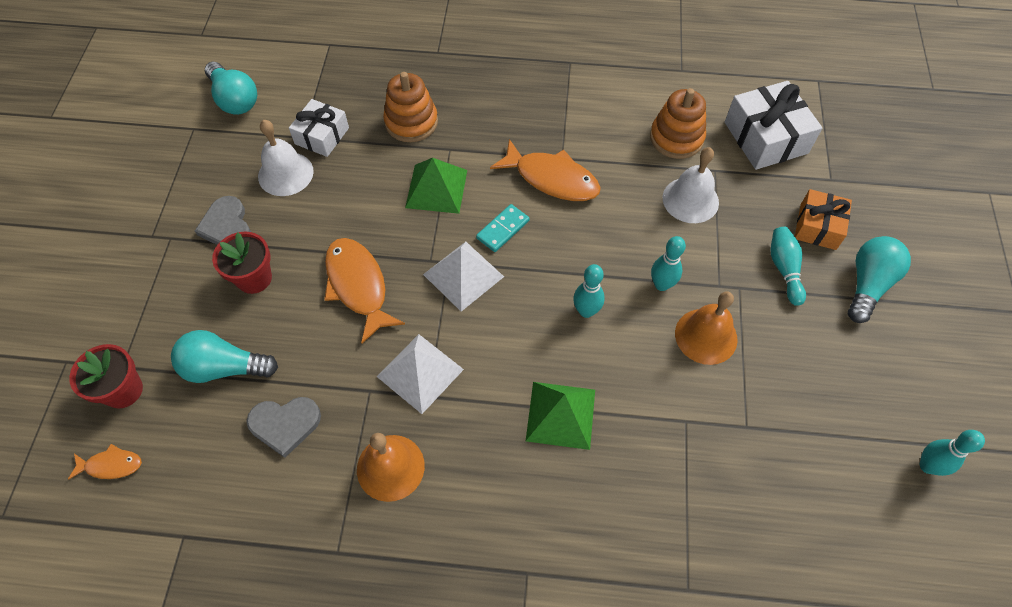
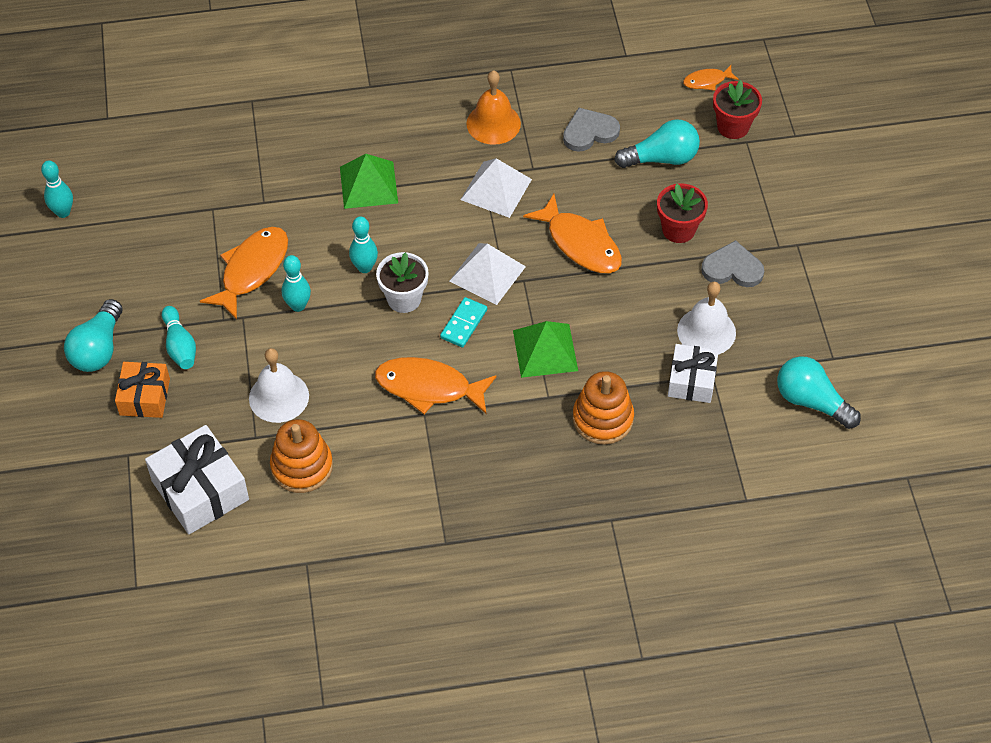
camera: 165 degrees right, 5 degrees down
grey heart [195,196,251,245] -> grey heart turned 45 degrees counterclockwise [701,240,764,287]
orange bell [675,291,738,365] -> orange fish [200,227,288,320]
none -> white flower pot [376,252,429,313]

